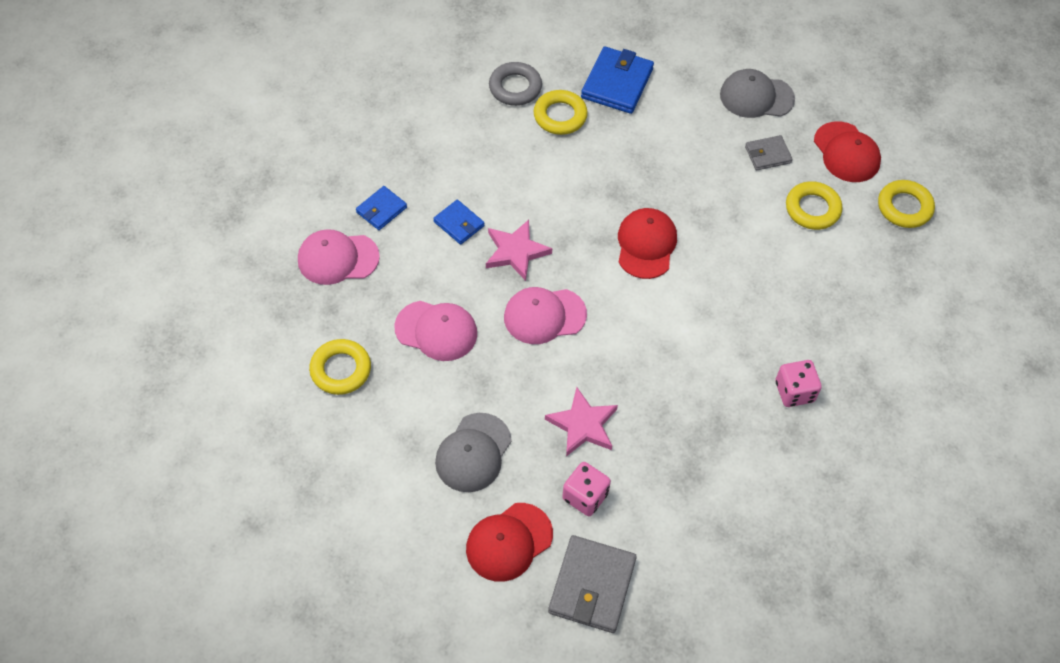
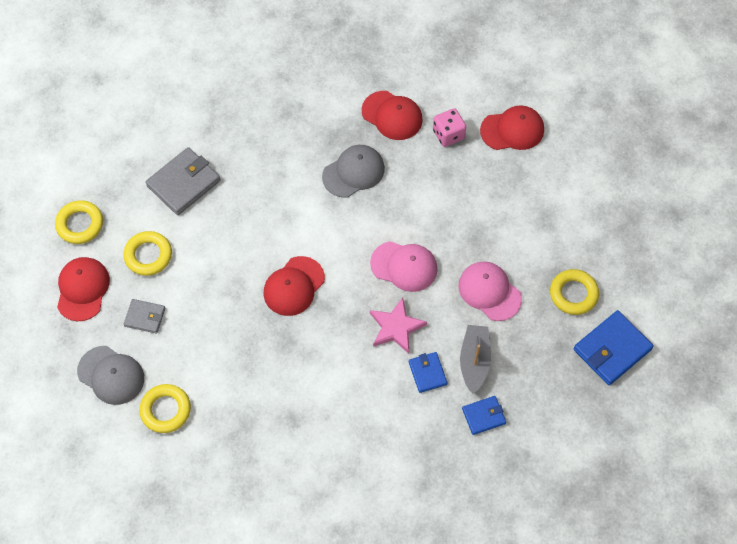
camera: 150 degrees left, 5 degrees up
pink cap [298,229,380,285] -> none
grey cap [435,413,512,492] -> grey cap moved to [322,145,385,198]
grey ring [489,62,542,106] -> none
yellow ring [534,90,588,135] -> yellow ring moved to [139,384,191,433]
pink star [545,387,618,456] -> none
grey wallet [548,535,637,633] -> grey wallet moved to [145,147,221,215]
blue wallet [581,46,654,114] -> blue wallet moved to [574,310,654,385]
pink dice [775,360,822,407] -> none
none -> red cap [362,91,423,140]
none -> grey boat [460,325,491,394]

